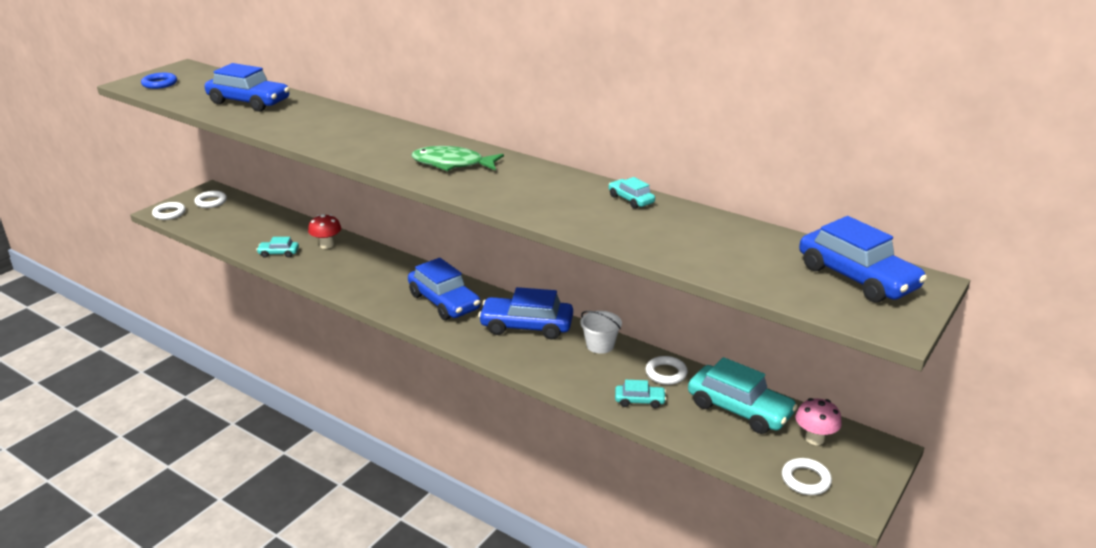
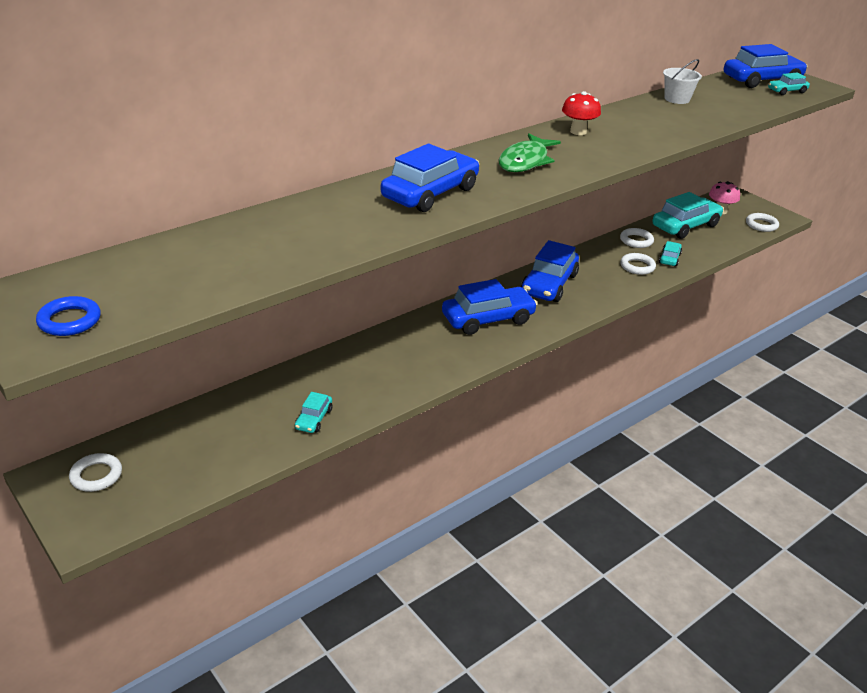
camera: 75 degrees left, 5 degrees up
white ring [152,202,186,220] -> white ring moved to [620,253,656,275]
blue car [205,63,290,112] -> blue car moved to [381,144,479,212]
red mushroom [308,214,341,249] -> red mushroom moved to [562,91,601,135]
white bucket [580,311,622,354] -> white bucket moved to [663,59,702,104]
turquoise car [609,177,655,209] -> turquoise car moved to [768,73,810,95]

